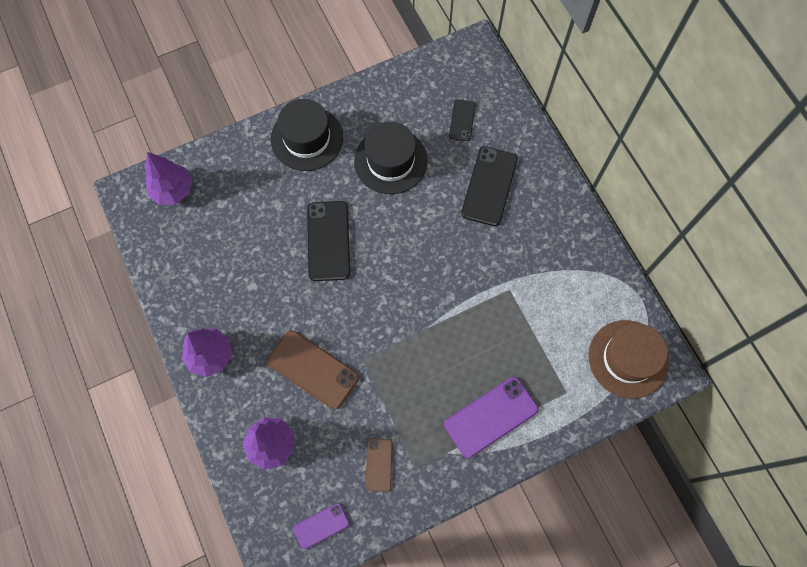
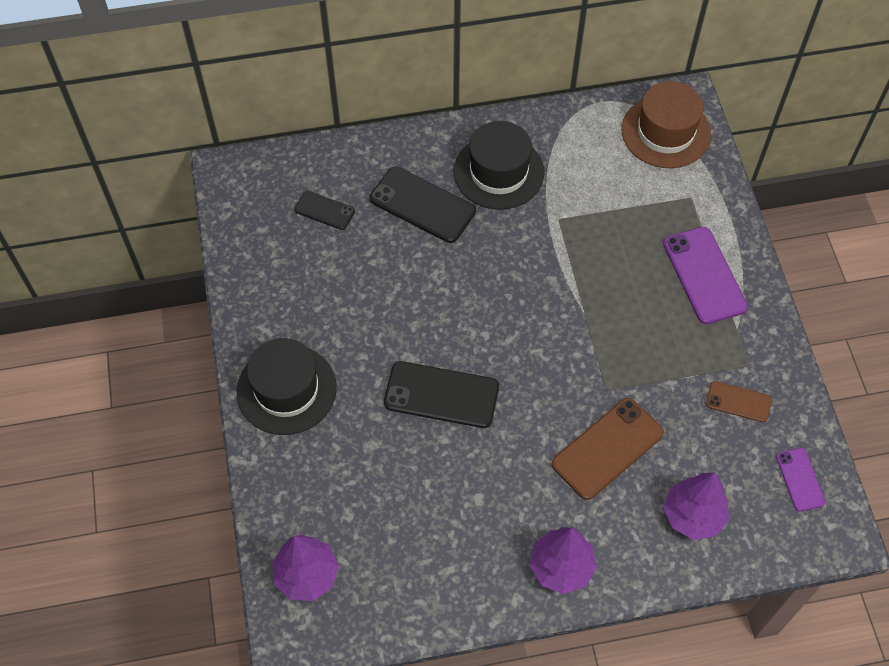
camera: 75 degrees left, 10 degrees down
black hat [354,122,427,194] -> black hat moved to [454,121,545,210]

